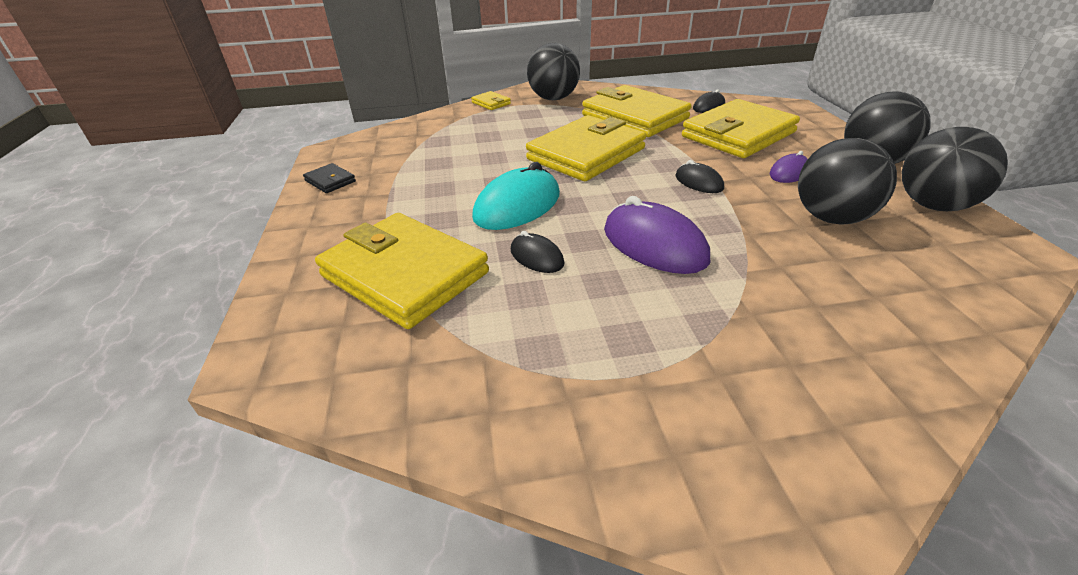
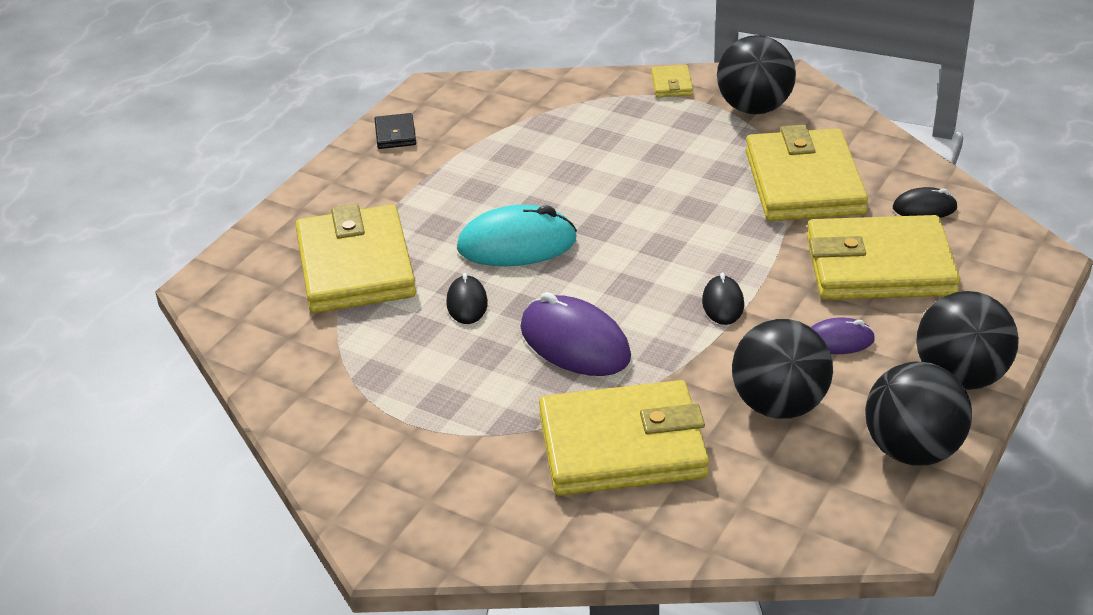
camera: 40 degrees right, 0 degrees up
yellow wallet [526,115,646,181] -> yellow wallet moved to [539,380,709,496]
purple mouse [604,196,710,274] -> purple mouse turned 45 degrees counterclockwise [520,292,631,376]

